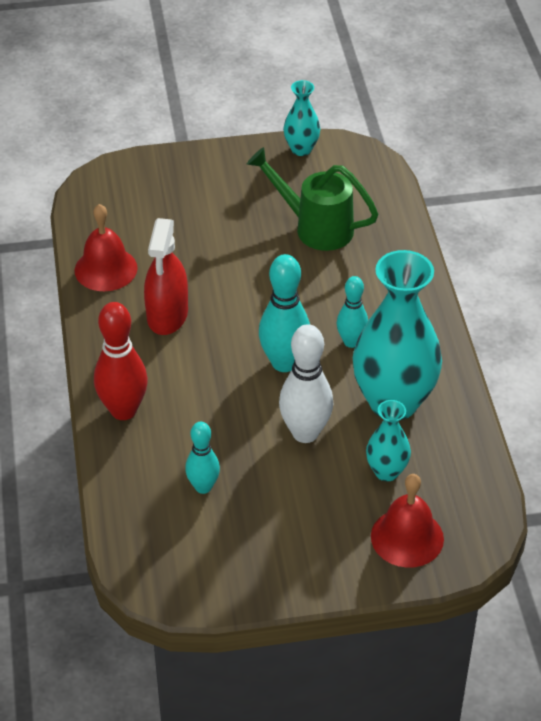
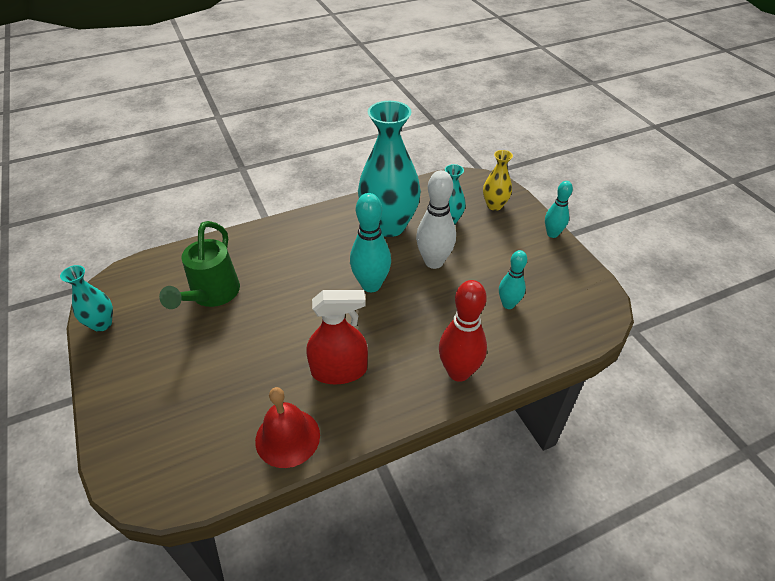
camera: 105 degrees left, 0 degrees up
turquoise bowling pin [337,276,368,348] -> turquoise bowling pin moved to [545,181,573,238]
red bell [371,474,444,568] -> yellow vase [483,150,513,211]

